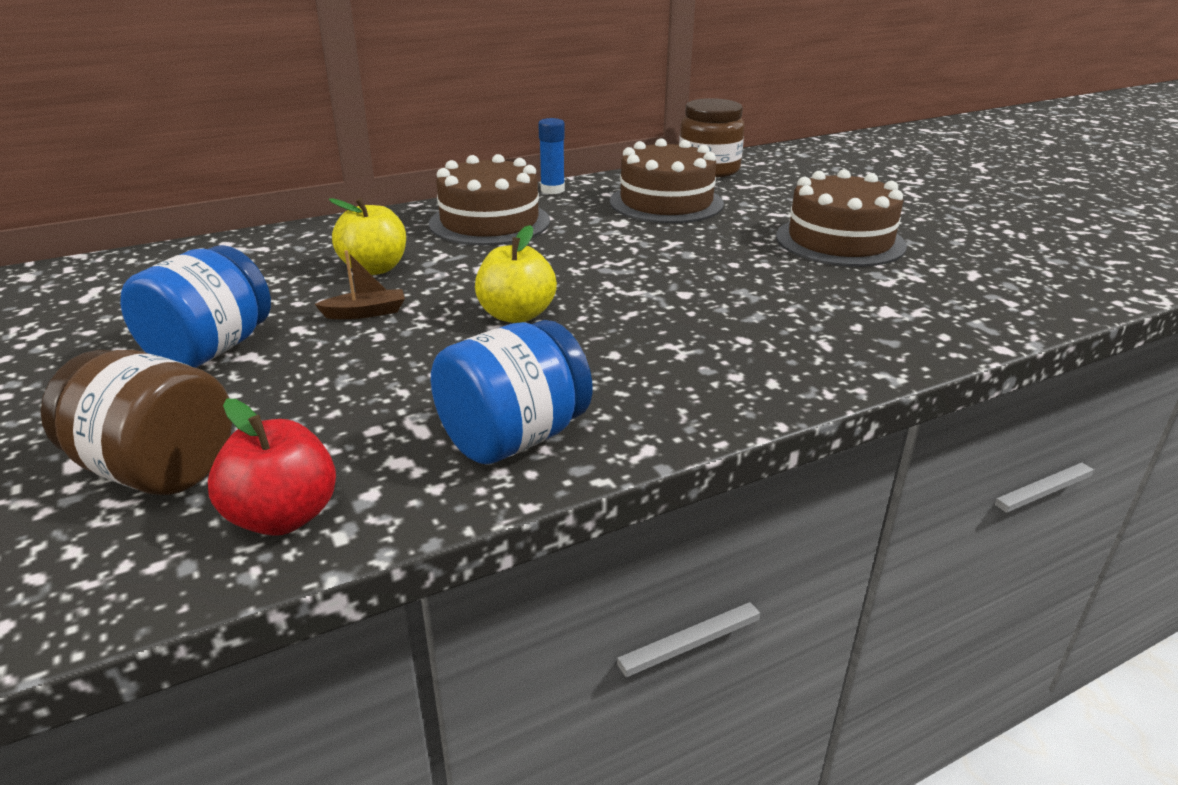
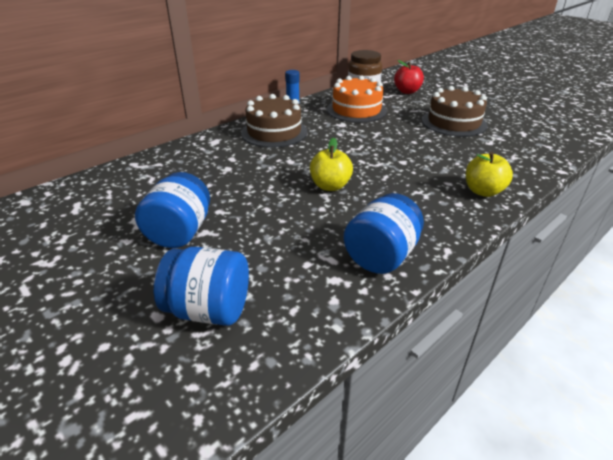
camera: 15 degrees left, 5 degrees up
brown jar [41,350,232,495] -> blue jar [154,247,249,326]
red apple [208,399,336,536] -> red apple moved to [394,60,424,94]
brown boat [314,250,405,319] -> none
yellow apple [329,198,406,275] -> yellow apple moved to [466,152,513,197]
brown cake [610,138,724,223] -> orange cake [327,75,387,123]

